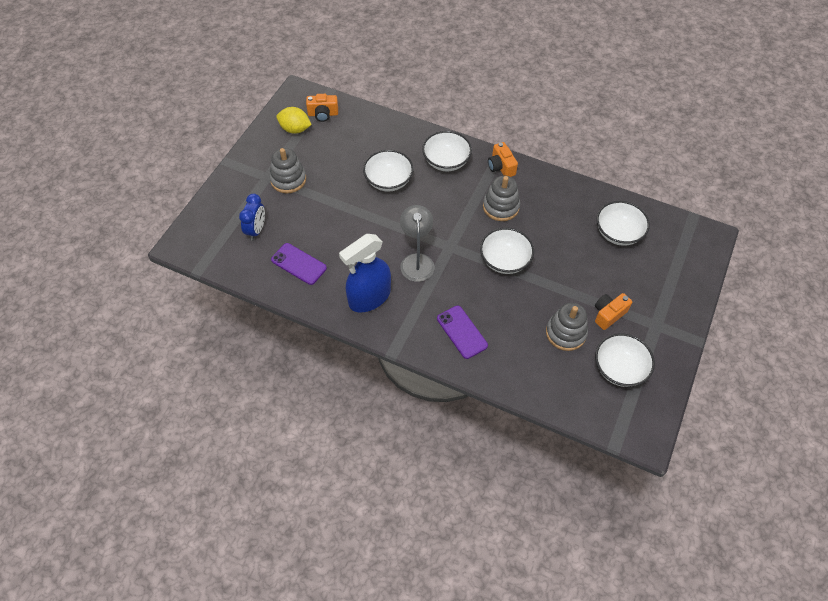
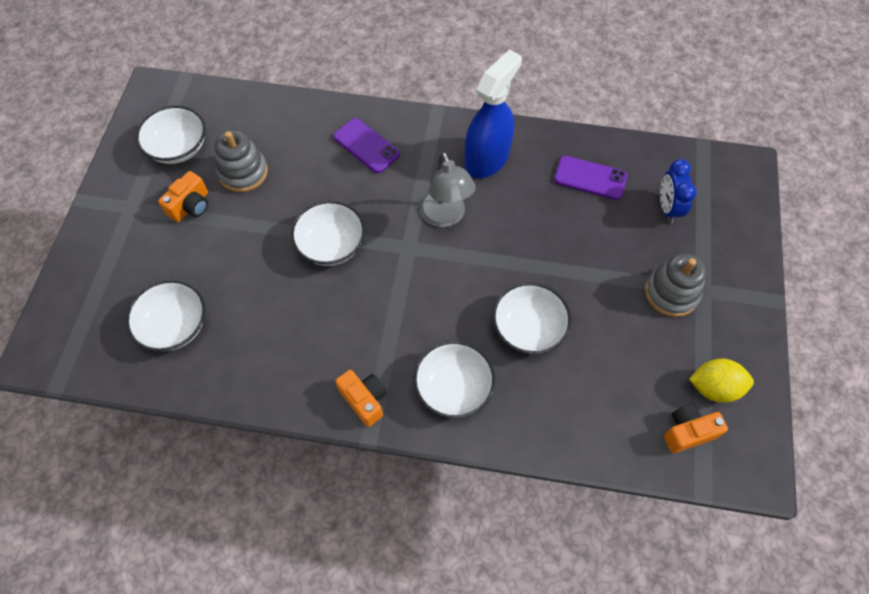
camera: 165 degrees right, 5 degrees up
grey stacking toy [483,176,520,221] -> none

